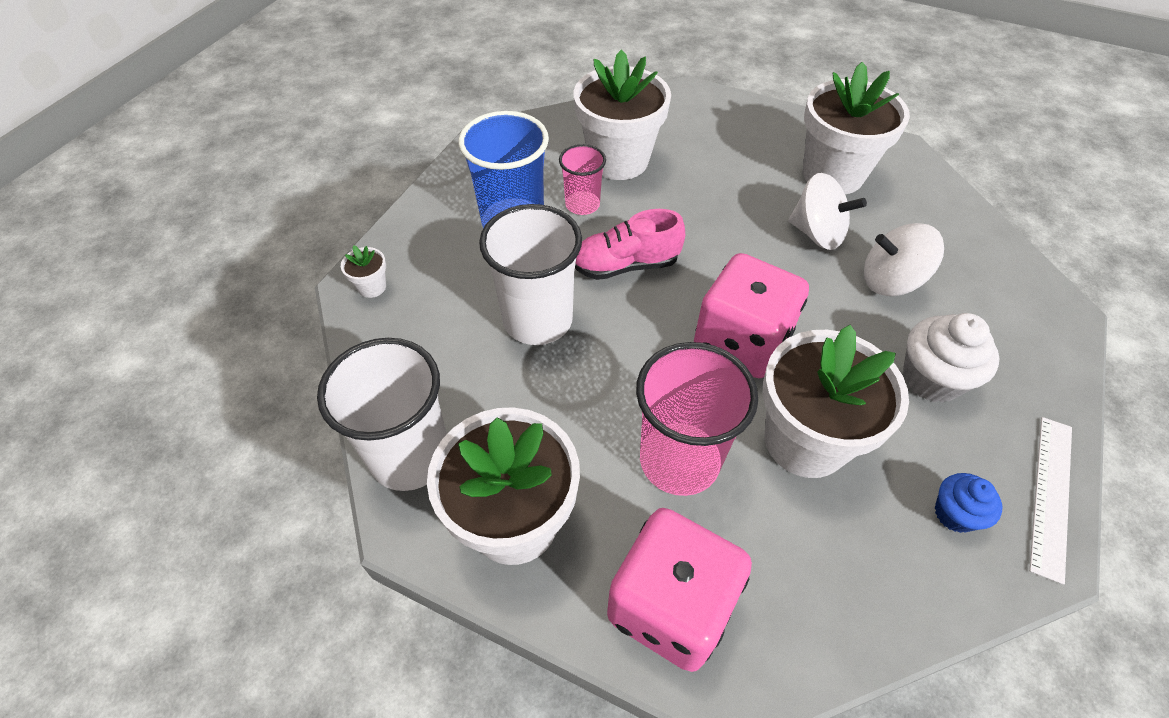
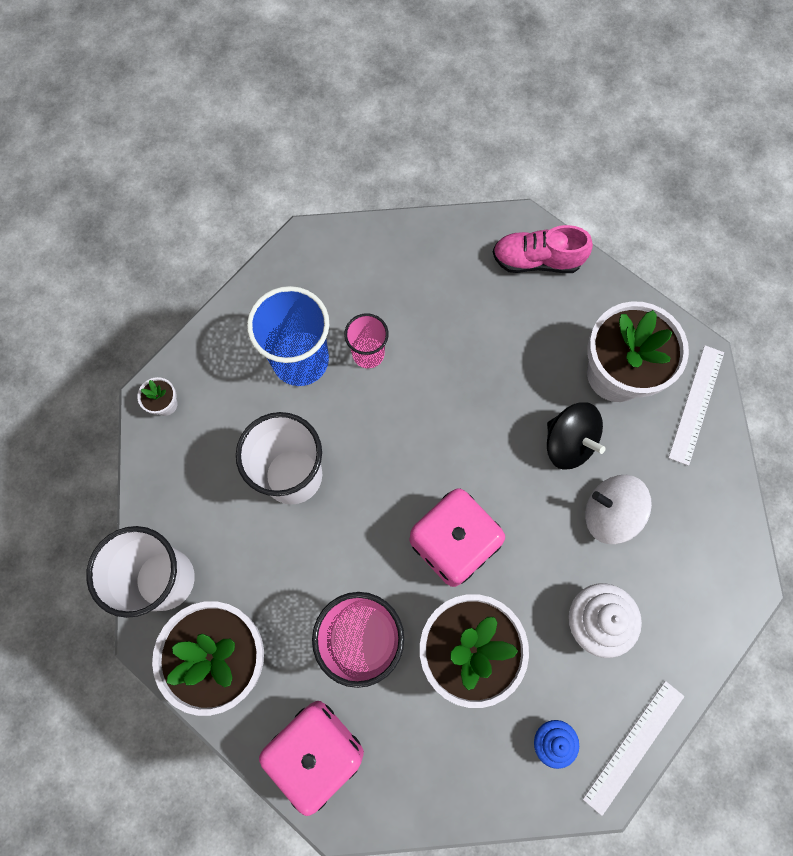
camera: 15 degrees right, 20 degrees up
white flower pot [573,50,671,180] -> none
pink shoe [575,209,685,280] -> pink shoe moved to [493,225,593,273]
white spinning top [789,173,867,250] -> black spinning top [547,402,606,470]
none -> white ruler [668,345,724,466]

